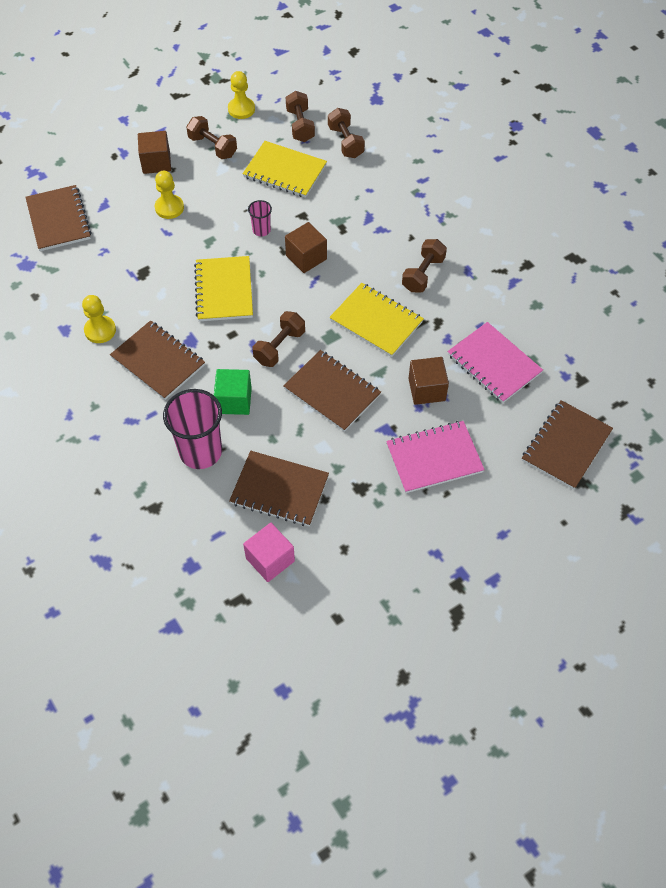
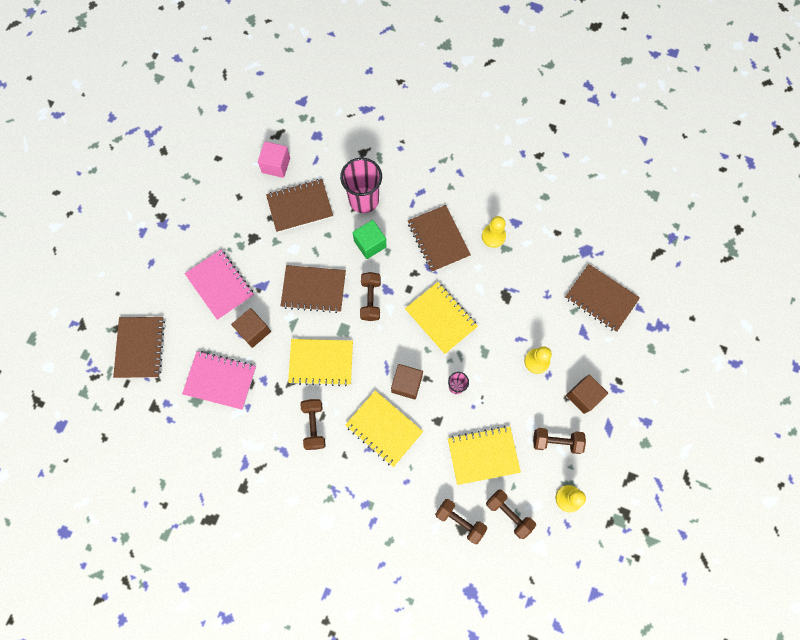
camera: 145 degrees right, 15 degrees up
brown notebook [110,320,205,400] -> brown notebook turned 60 degrees clockwise [408,205,471,272]
pink notebook [386,421,485,493] -> pink notebook turned 75 degrees counterclockwise [185,249,254,320]
none -> yellow notebook [345,391,423,467]

